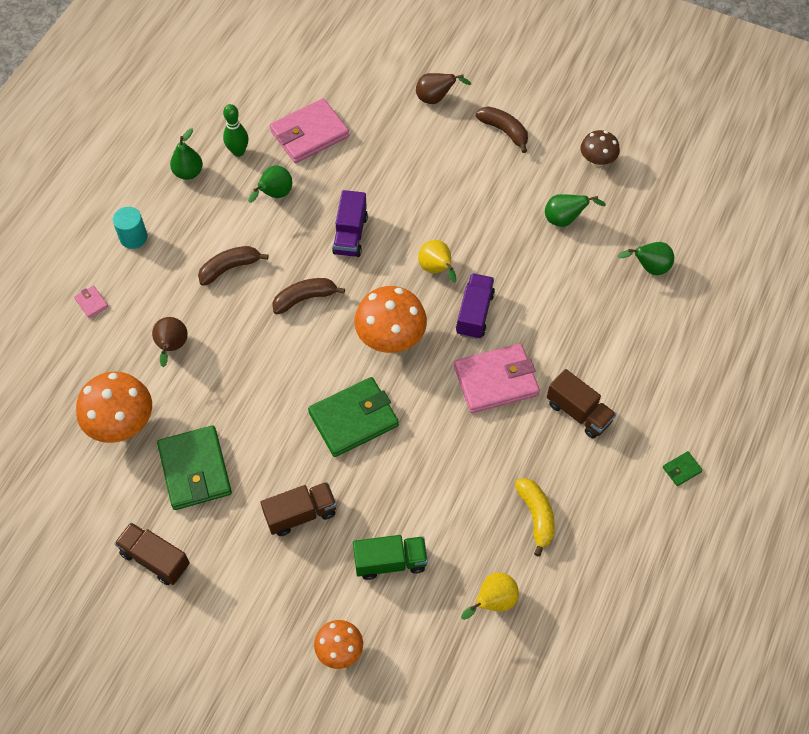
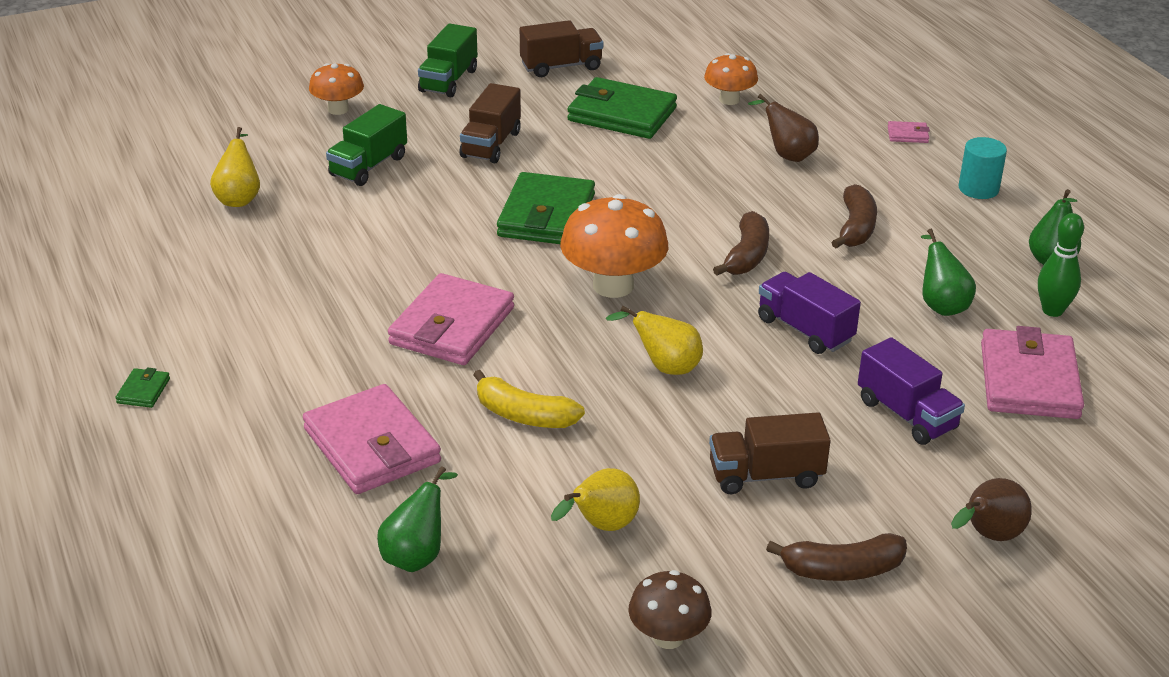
camera: 130 degrees right, 25 degrees down
orange mushroom [76,371,152,443] -> orange mushroom [704,53,758,105], size x0.60
purple truck [456,273,495,339] -> purple truck moved to [858,337,965,445]
yellow banana [515,478,555,557] -> yellow banana moved to [473,370,585,428]
green pear [545,194,606,227] -> yellow pear [551,468,640,531]
brown truck [547,369,616,439] -> brown truck moved to [709,412,831,494]
none -> pink wallet [303,384,441,494]
none -> green truck [418,23,477,97]

